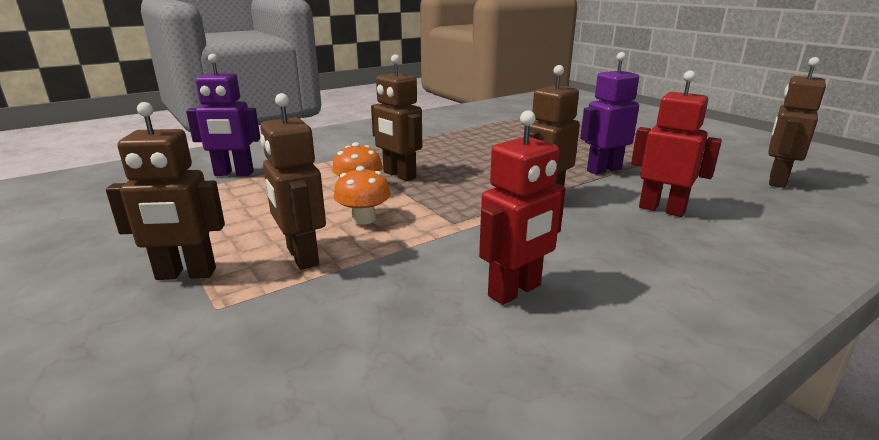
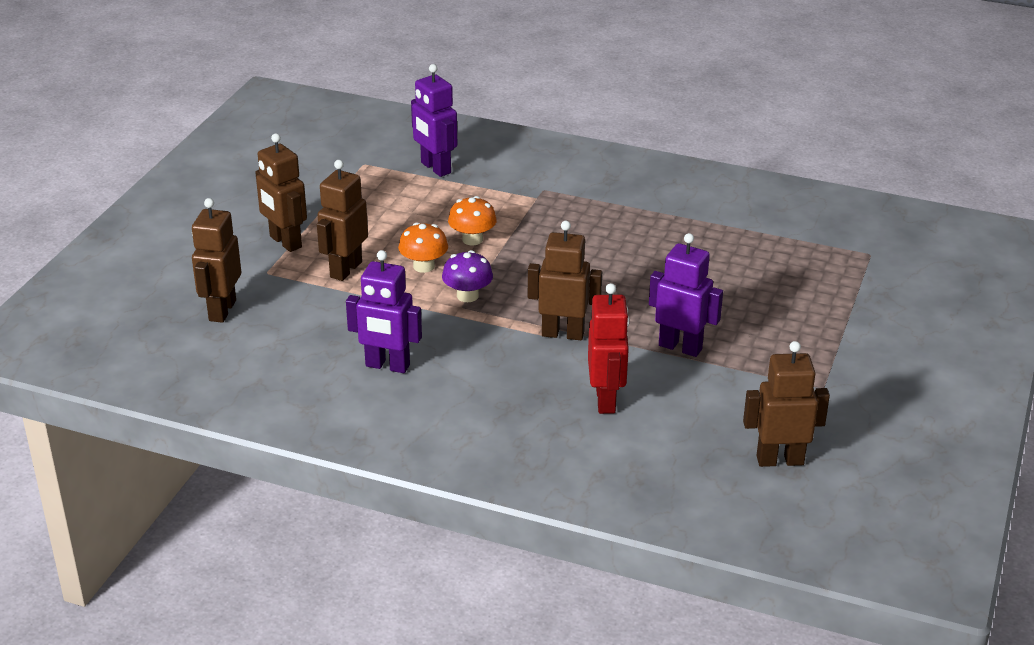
camera: 55 degrees right, 10 degrees up
brown robot [371,54,422,181] -> brown robot moved to [192,198,241,323]
red robot [479,111,566,305] -> purple robot [346,250,422,373]
none -> purple mushroom [442,250,493,302]

